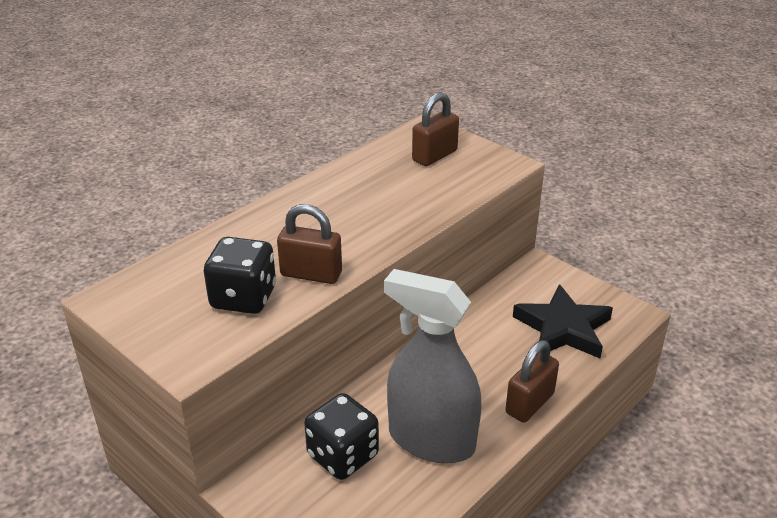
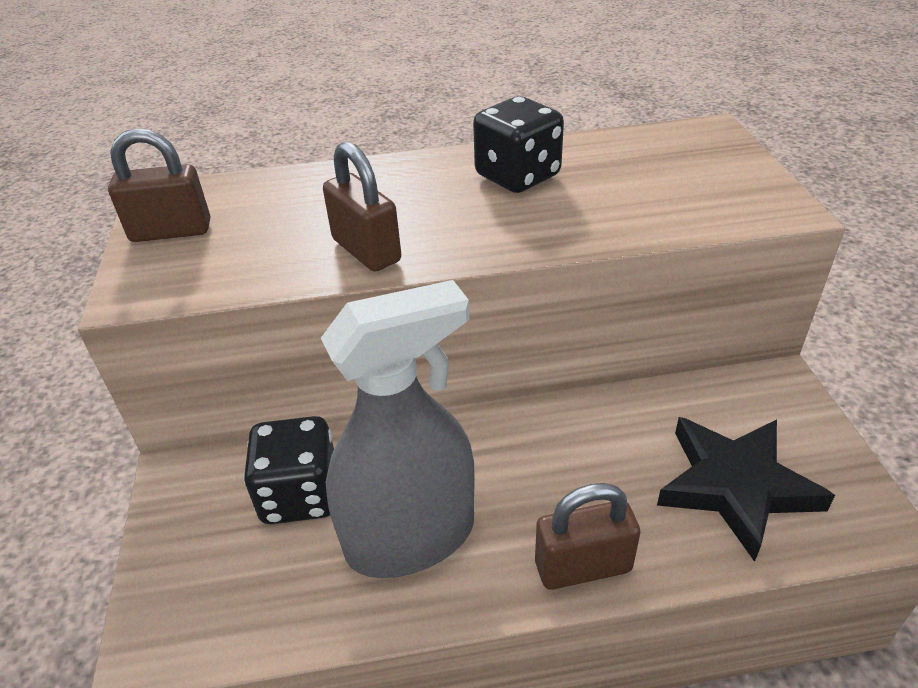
camera: 40 degrees right, 5 degrees up
black dice [204,237,276,314] -> black dice moved to [473,96,564,193]
grey spray bottle [384,269,482,464] -> grey spray bottle turned 90 degrees clockwise [321,280,475,578]
brown padlock [412,92,459,166] -> brown padlock moved to [108,128,210,242]

